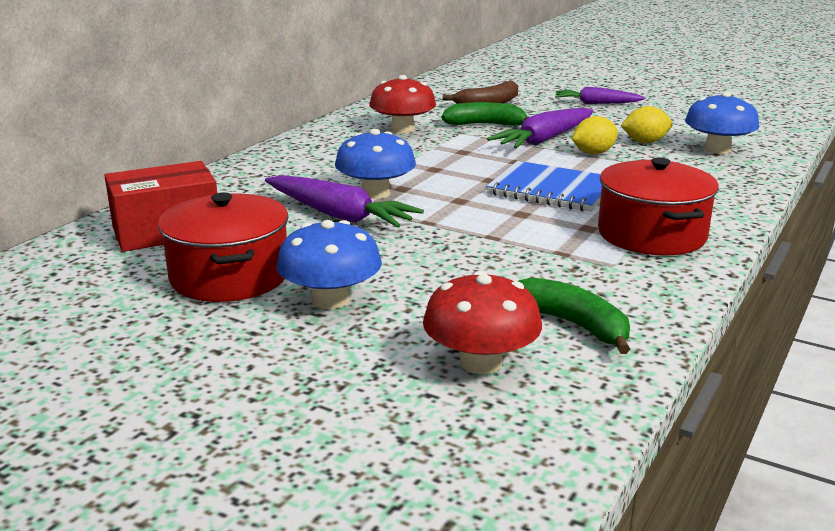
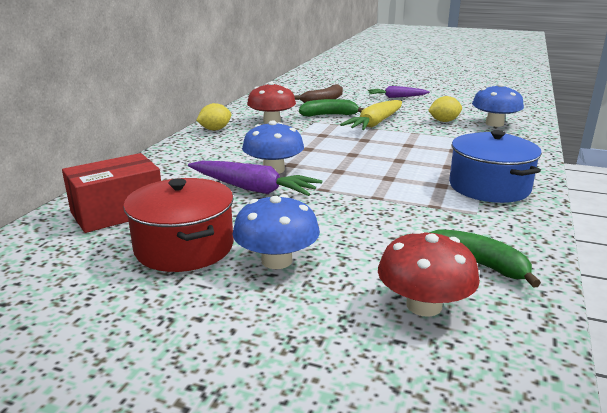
camera: 10 degrees left, 0 degrees up
blue notebook [486,161,602,212] -> none
purple carrot [487,108,593,148] -> yellow carrot [340,100,402,130]
yellow lemon [572,116,618,154] -> yellow lemon moved to [196,103,231,131]
red pot [598,157,719,256] -> blue pot [449,130,542,203]

